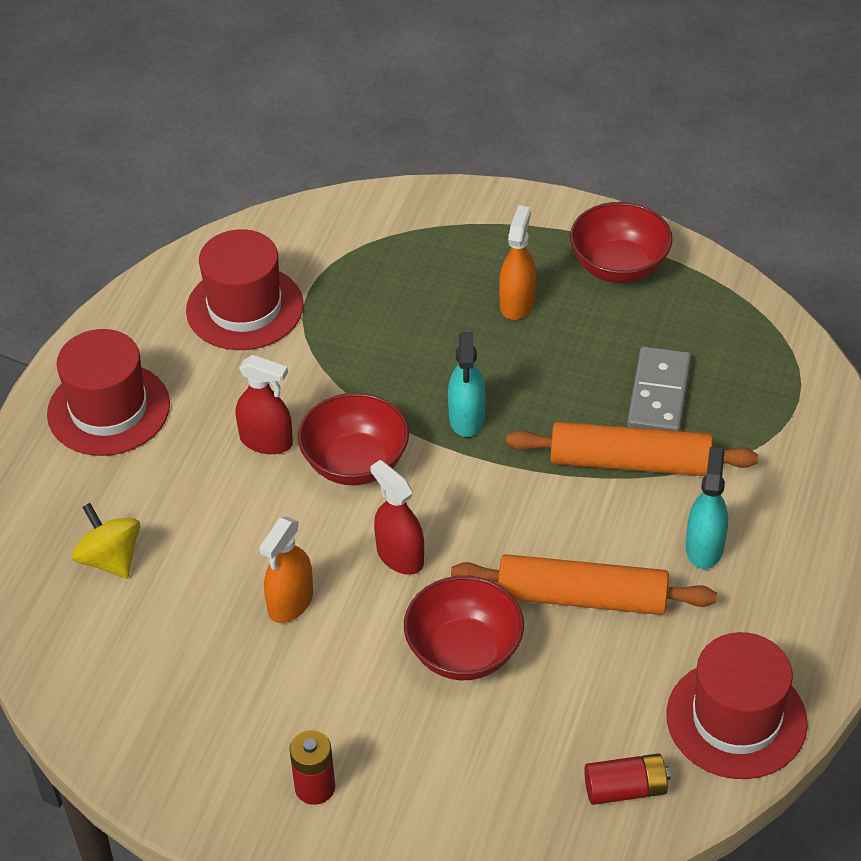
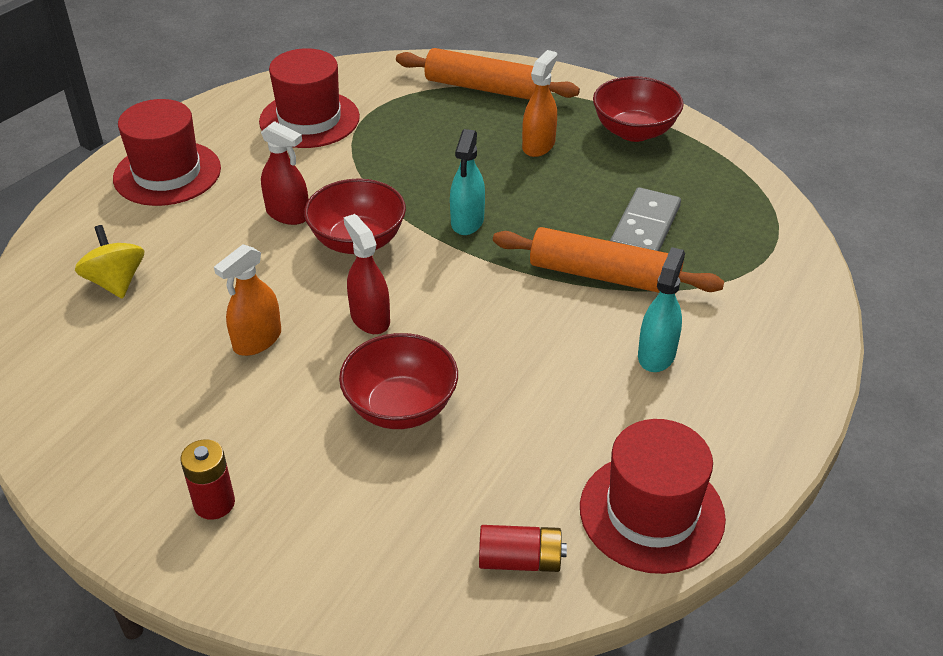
camera: 10 degrees right, 5 degrees down
orange rolling pin [451,554,717,615] -> orange rolling pin moved to [396,48,580,100]

